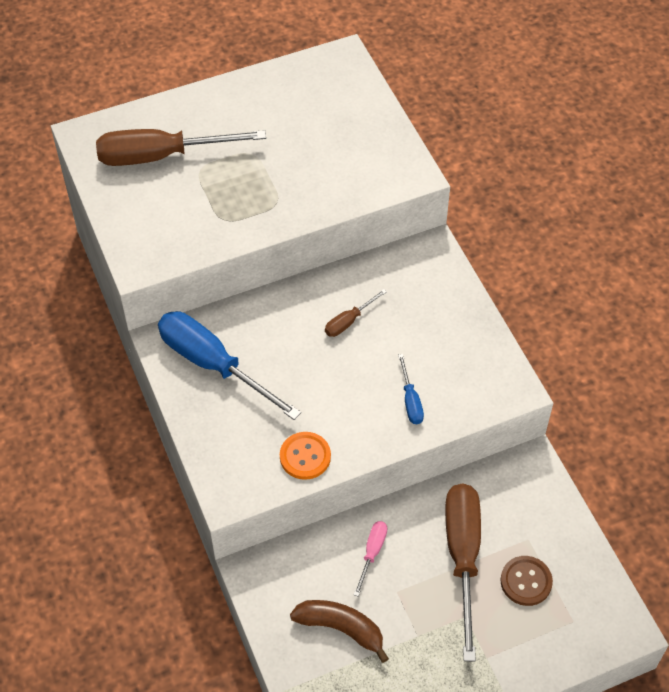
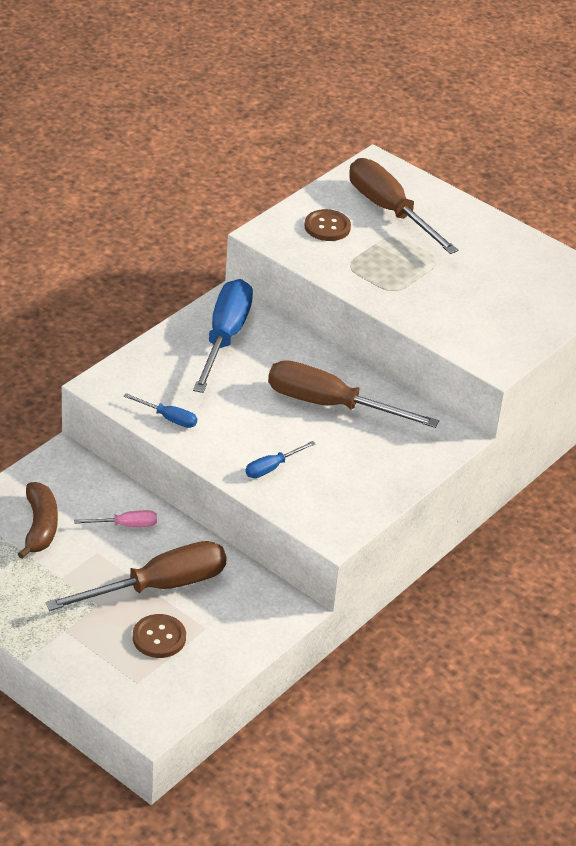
camera: 60 degrees right, 15 degrees down
orange button [280,432,331,480] -> blue screwdriver [124,393,197,428]
brown screwdriver [325,289,387,337] -> brown screwdriver [268,360,439,428], size x2.21
none -> brown button [304,209,351,241]

